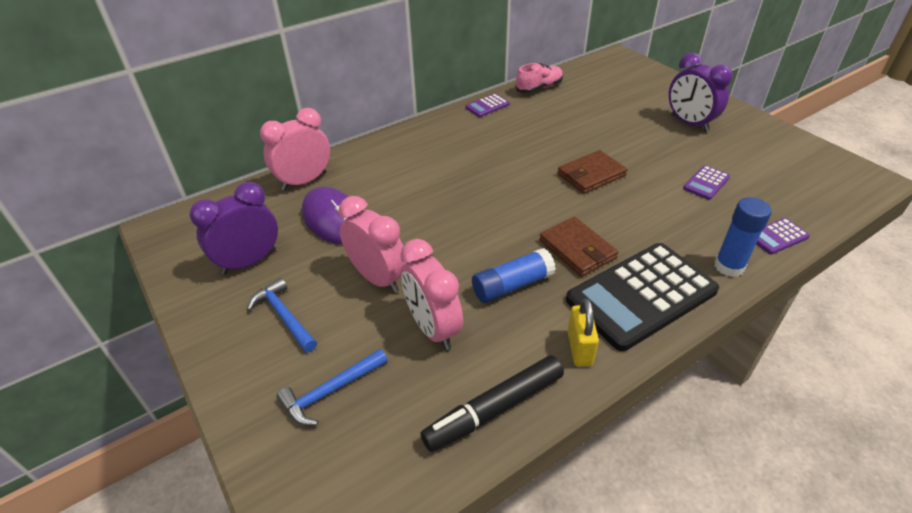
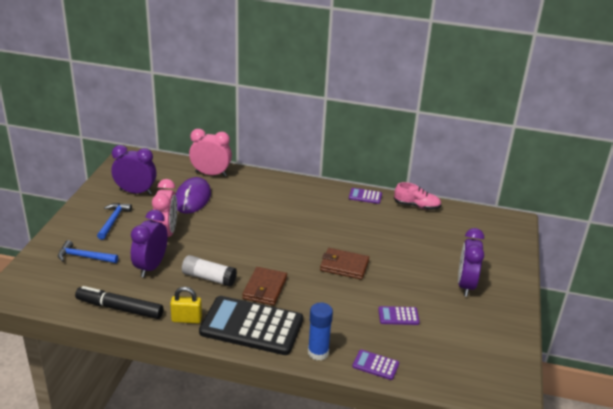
camera: 45 degrees right, 10 degrees down
pink clock [401,239,463,350] -> purple clock [131,210,168,277]
blue glue stick [472,248,556,303] -> white glue stick [182,255,237,287]
yellow padlock [567,298,599,366] -> yellow padlock turned 45 degrees clockwise [170,287,202,324]

